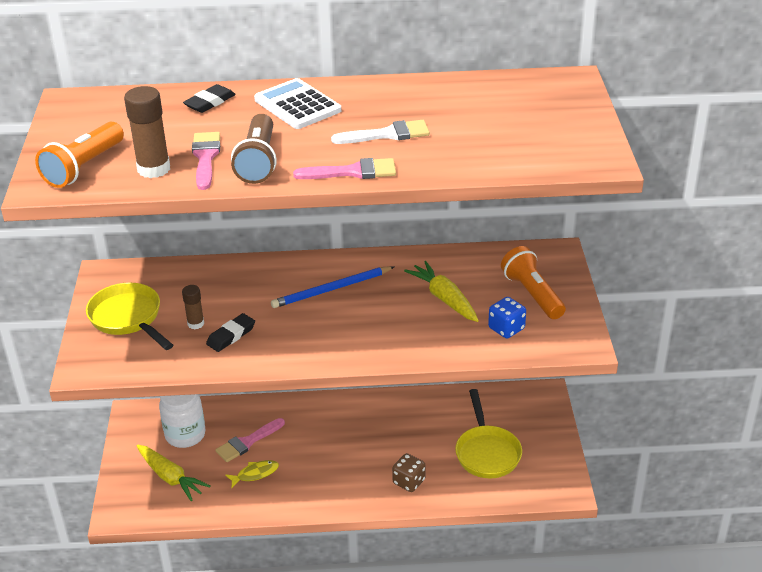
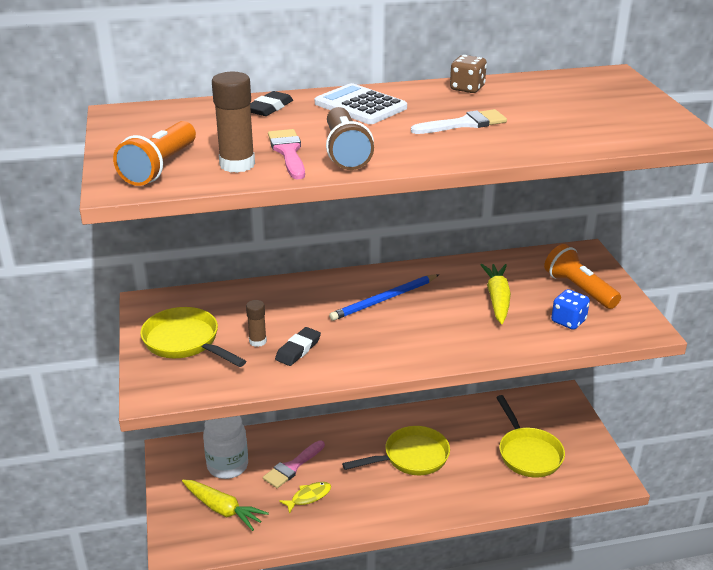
camera: 10 degrees left, 5 degrees down
pink brush [293,158,396,179] -> none
brown dice [392,453,426,492] -> brown dice moved to [450,55,487,93]
yellow carrot [404,261,479,322] -> yellow carrot turned 45 degrees clockwise [480,264,511,324]
none -> yellow pan [342,426,450,475]

